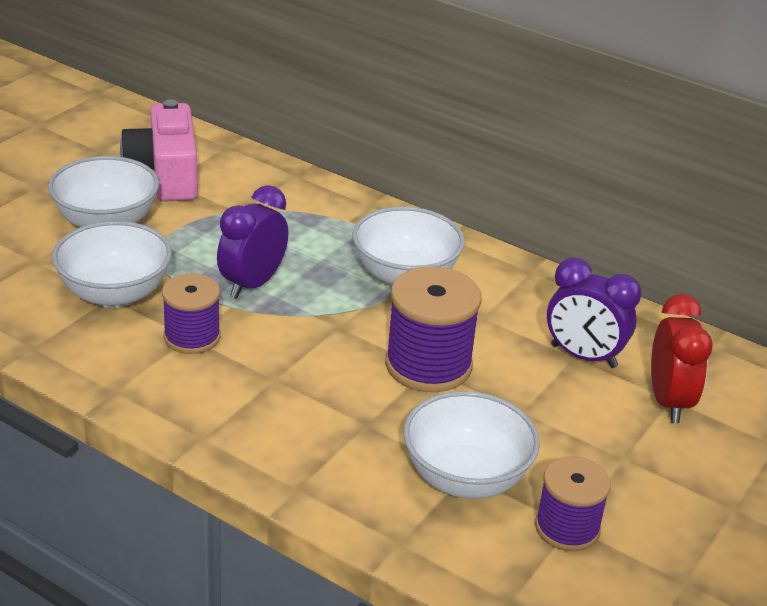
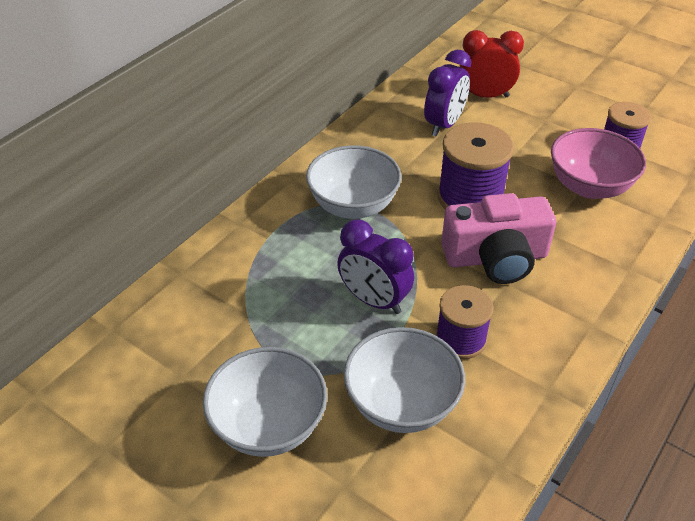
camera: 85 degrees left, 10 degrees up
pink camera [120,100,198,202] -> pink camera moved to [441,193,556,284]
white bowl [403,391,540,499] -> pink bowl [551,128,646,199]

